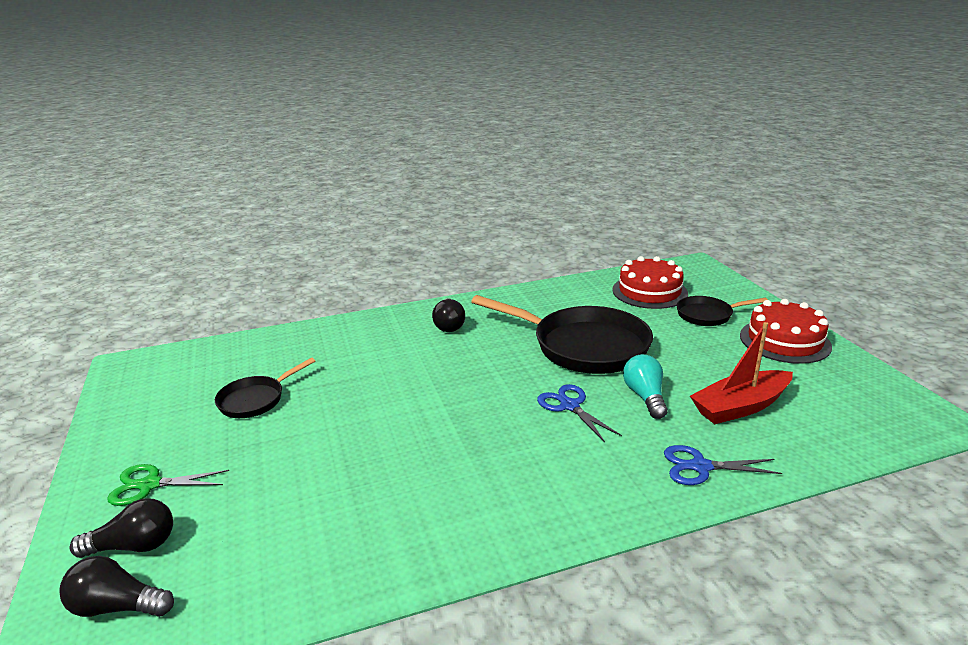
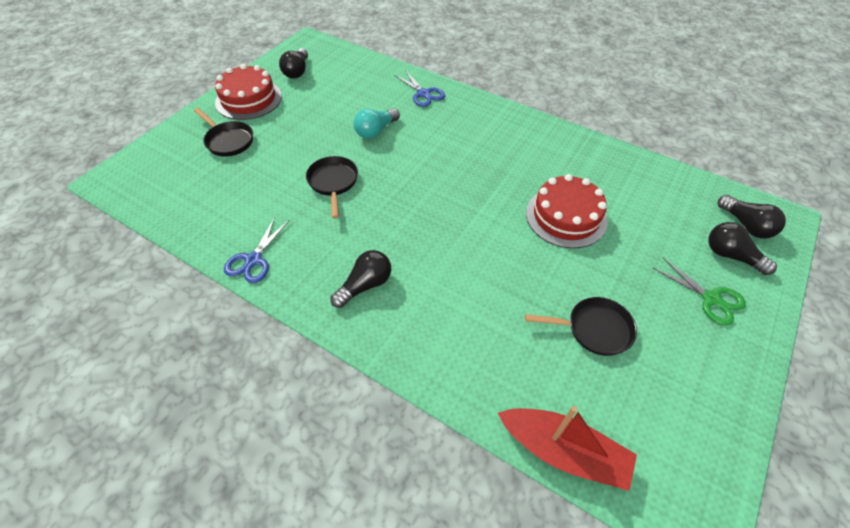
camera: 130 degrees left, 25 degrees up
black pan [471,295,653,374] -> black pan [306,156,358,219], size x0.51
blue scissors [537,384,622,442] -> blue scissors moved to [224,217,290,283]
red cake [612,256,688,309] -> red cake moved to [526,174,608,248]
red boat [690,322,793,424] -> red boat moved to [498,406,637,491]
none -> black light bulb [279,48,308,78]

